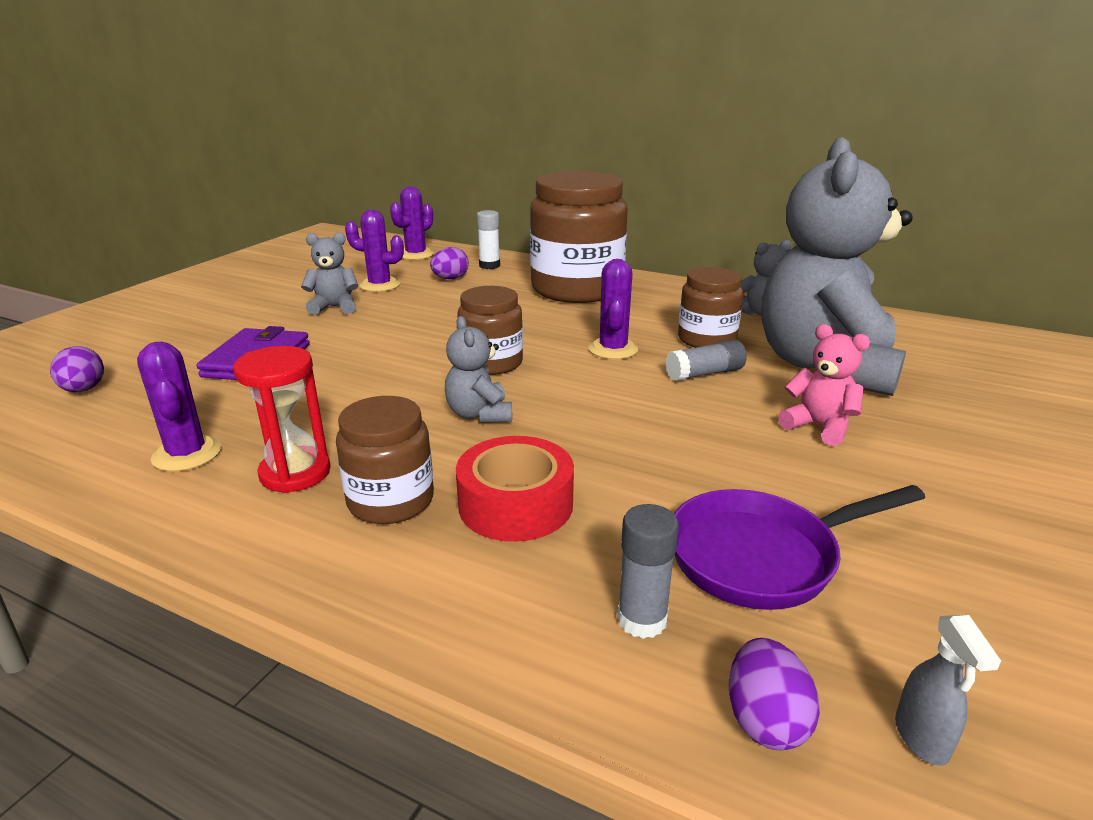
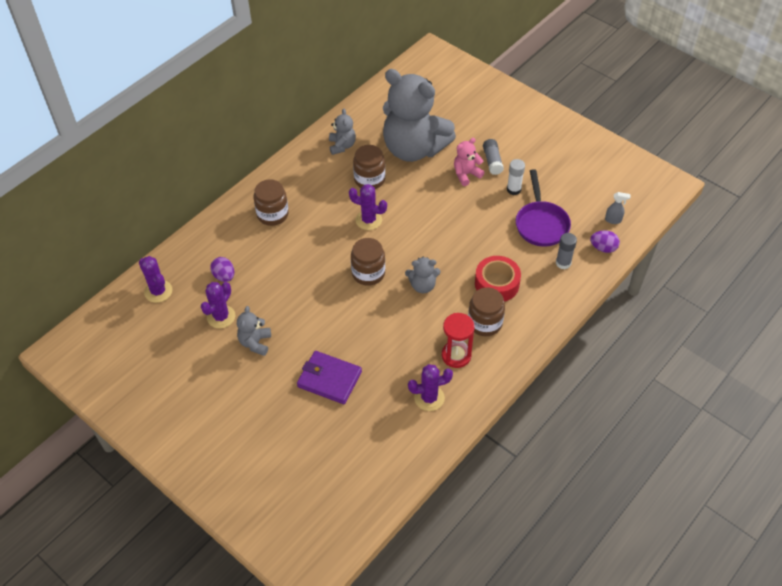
camera: 75 degrees left, 25 degrees up
purple egg [50,346,104,392] -> none
white glue stick [477,210,500,269] -> white glue stick moved to [507,159,525,195]
brown jar [530,171,628,303] -> brown jar [254,179,289,226], size x0.53
grey glue stick [666,340,747,381] -> grey glue stick moved to [483,139,504,175]

